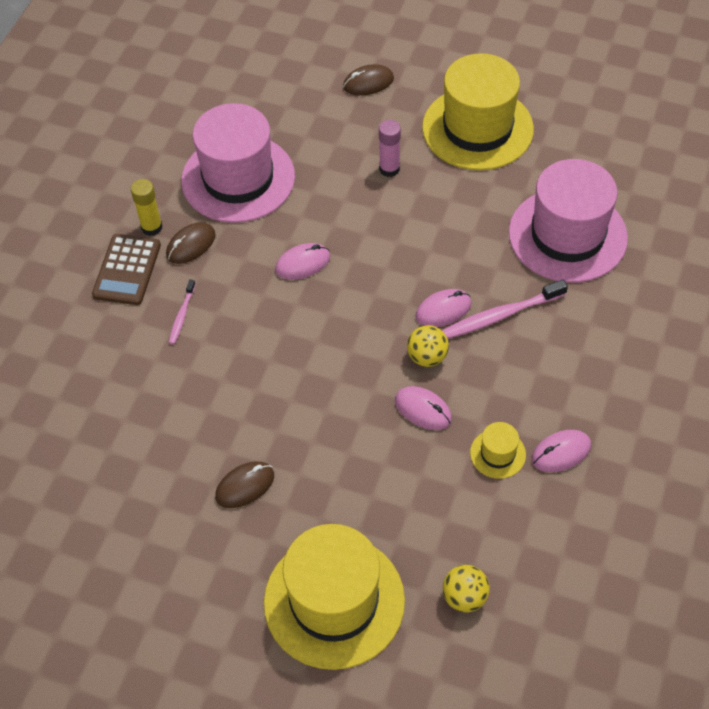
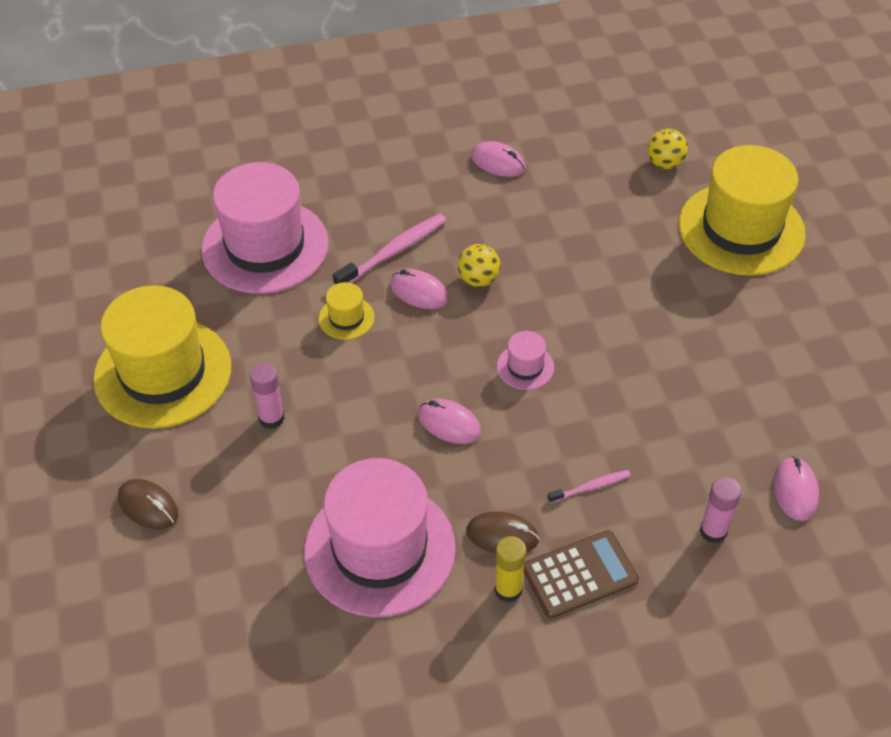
camera: 125 degrees left, 5 degrees down
brown mouse [215,462,274,508] -> none
pink mouse [395,386,452,430] -> pink mouse moved to [773,456,819,521]
pink toothbrush [442,280,568,339] -> pink toothbrush turned 75 degrees counterclockwise [333,214,446,285]
yellow hat [470,422,526,479] -> yellow hat moved to [319,282,375,340]
none -> pink hat [497,331,554,390]
none -> pink glue stick [700,477,741,543]

